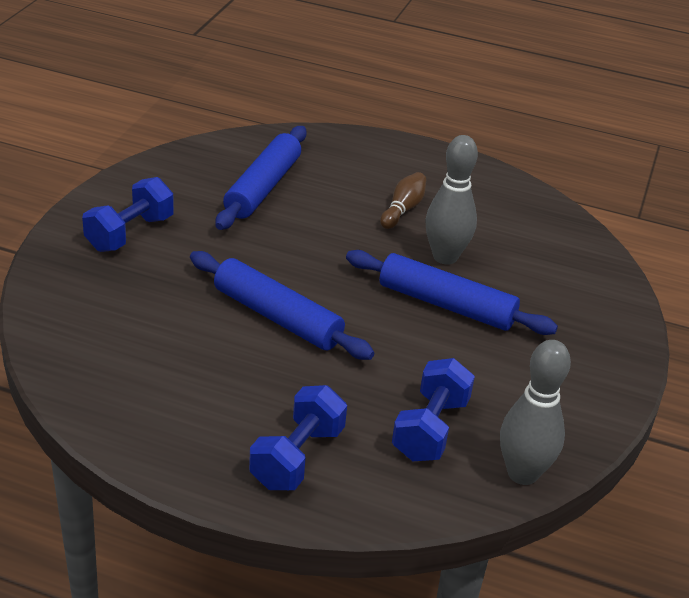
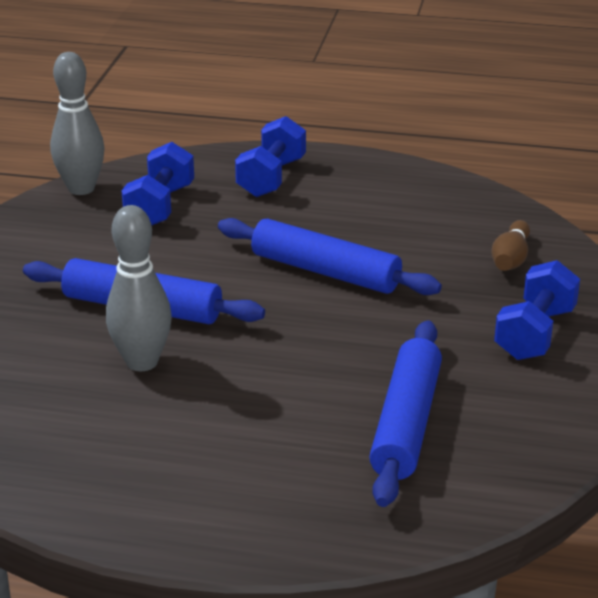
camera: 175 degrees right, 5 degrees down
brown bowling pin [380,172,426,229] -> brown bowling pin moved to [491,220,530,271]

